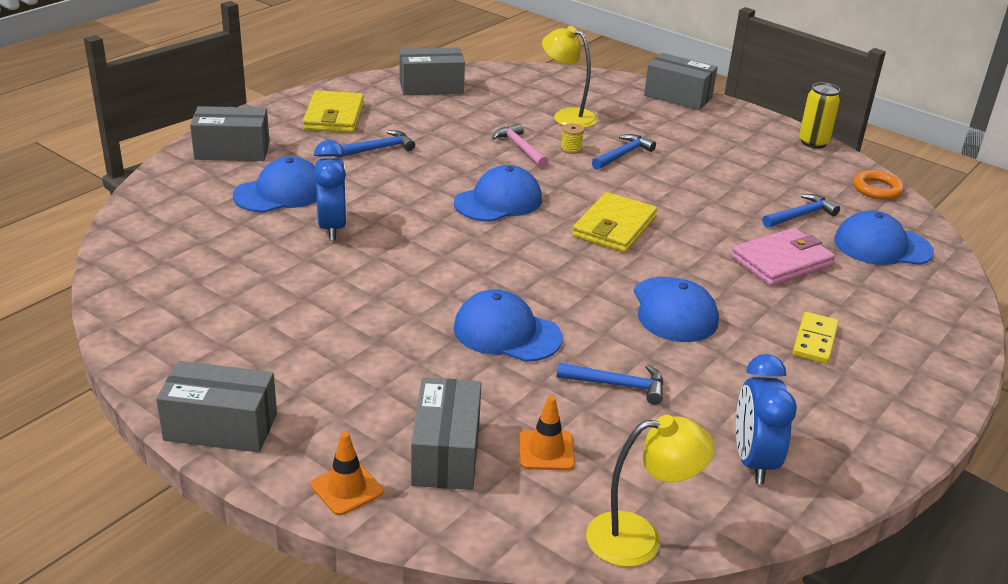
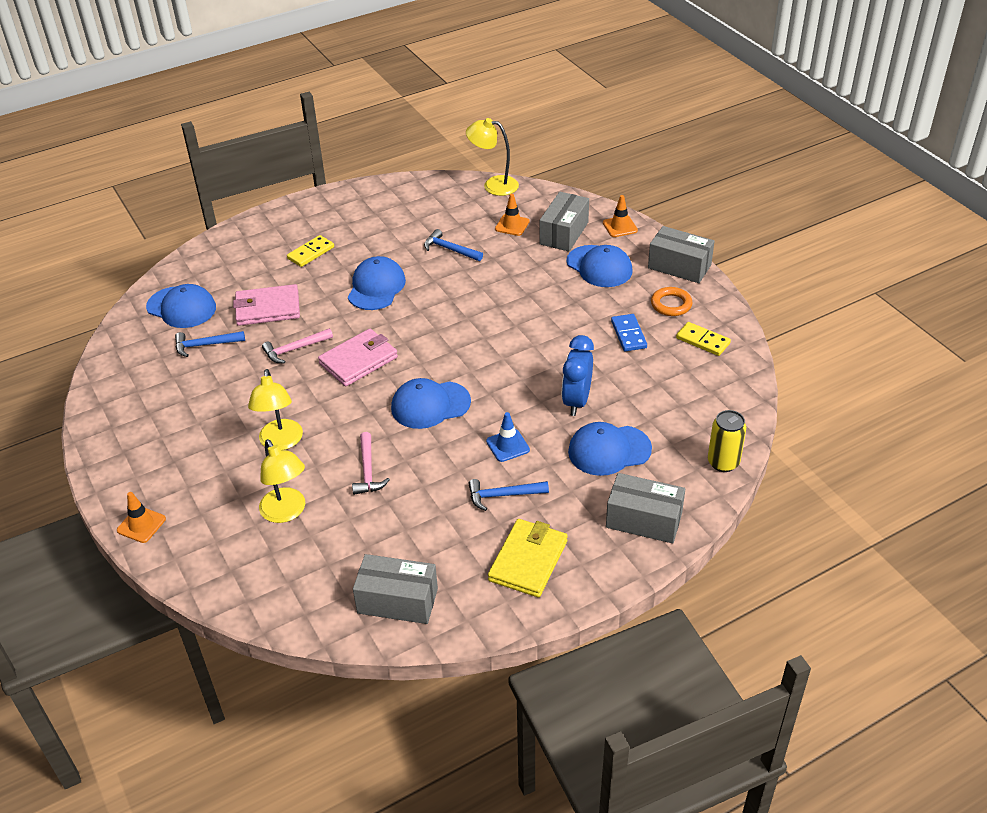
camera: 155 degrees left, 10 degrees up
blue cap [453,289,562,362] -> blue cap moved to [566,245,633,287]
yellow spool [561,123,584,154] -> none
yellow wallet [572,192,657,253] -> pink wallet [318,329,398,387]
blue hammer [592,134,656,170] -> yellow lamp [248,369,303,450]
grey box [644,53,718,110] -> orange traffic cone [117,492,166,543]
blue clock [736,354,797,484] -> none
yellow can [799,82,841,149] -> yellow can moved to [708,410,746,472]
orange ring [853,170,904,200] -> orange ring moved to [651,287,693,316]
none -> pink hammer [262,328,333,363]
none -> blue traffic cone [486,412,530,462]
none -> blue domino [611,314,647,351]
none -> yellow domino [676,322,731,356]

